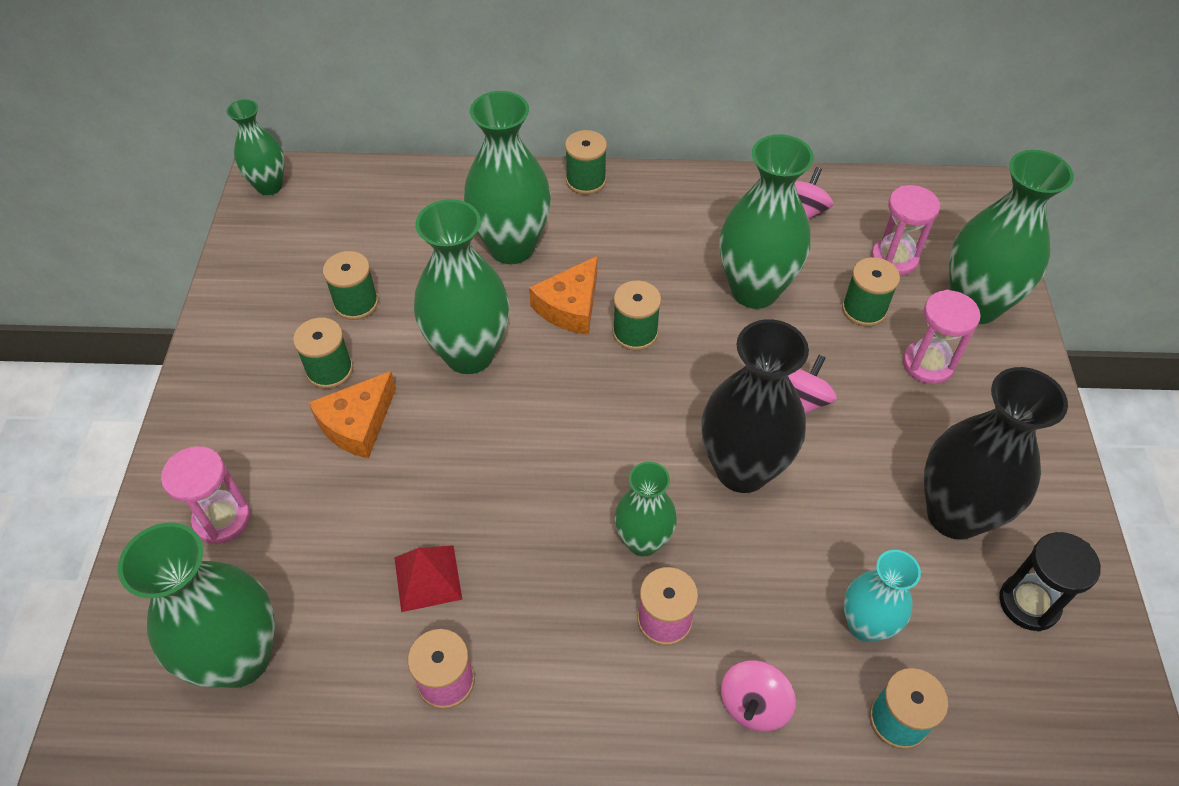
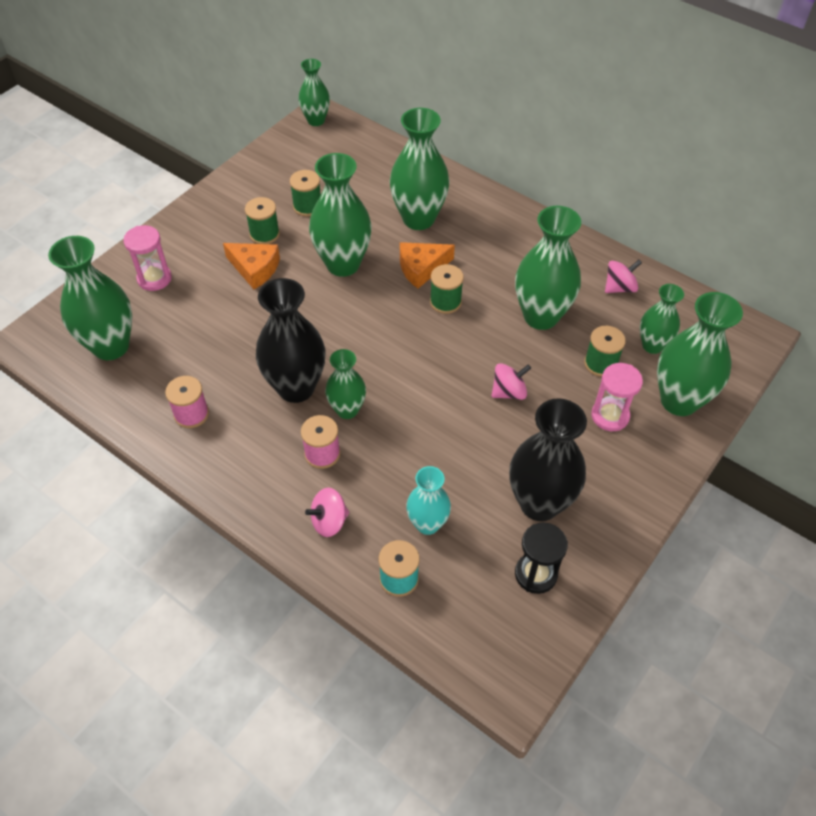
camera: 35 degrees right, 0 degrees up
orange cheese [308,371,396,459] -> orange cheese turned 135 degrees counterclockwise [223,243,280,289]
red pyramid [394,545,462,612] -> none
green spool [565,130,607,195] -> none
black vase [701,319,809,493] -> black vase moved to [256,278,325,403]
pink hourglass [871,185,940,276] -> green vase [640,284,684,354]

